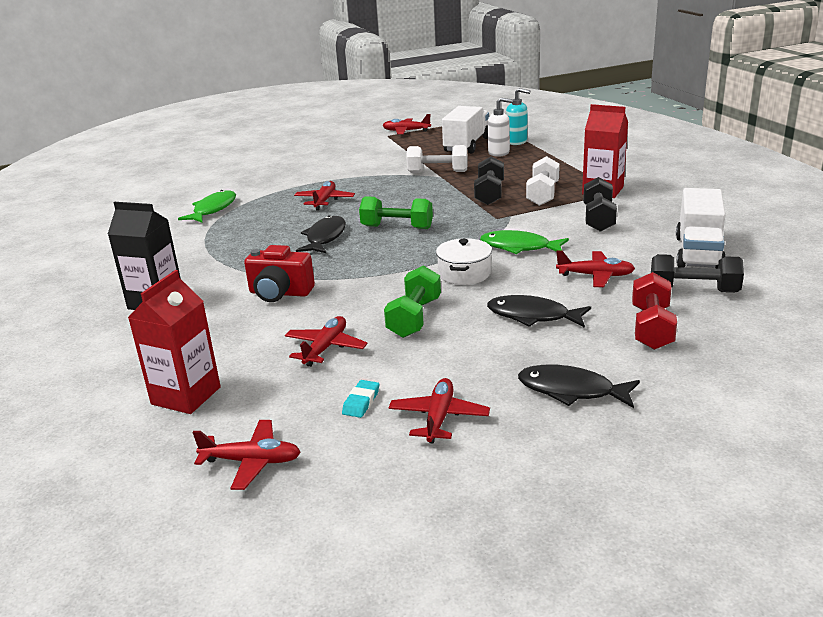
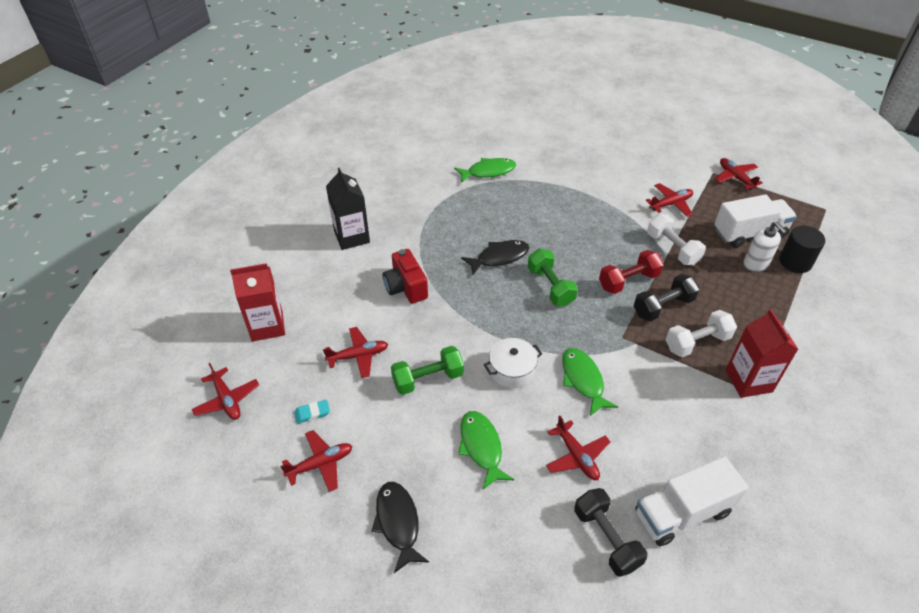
camera: 50 degrees right, 20 degrees up
red plane [294,181,355,210] -> red plane moved to [646,183,693,217]
black fish [487,295,591,328] -> green fish [458,411,514,489]
turquoise soap dispenser [506,88,530,145] -> black cylinder [779,226,825,273]
black dumbbell [583,177,617,232] -> none
red dumbbell [632,272,677,350] -> red dumbbell moved to [599,250,664,294]

